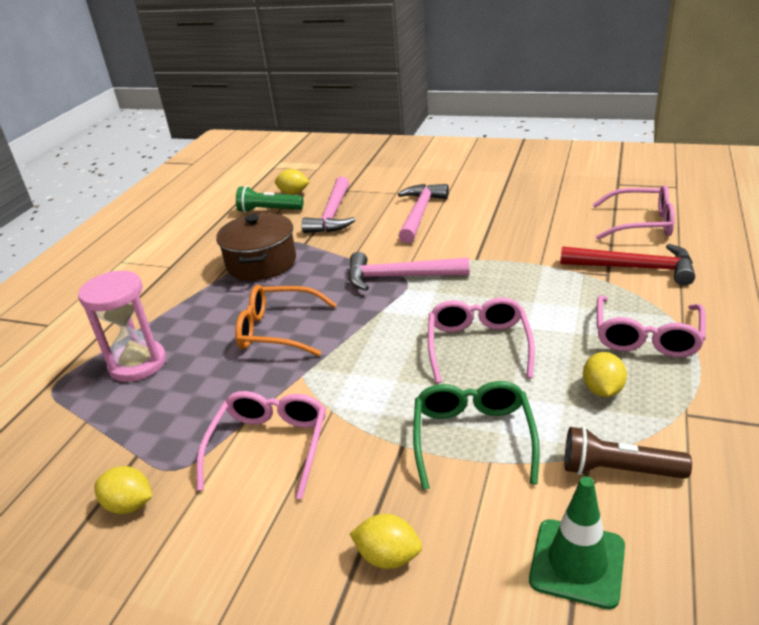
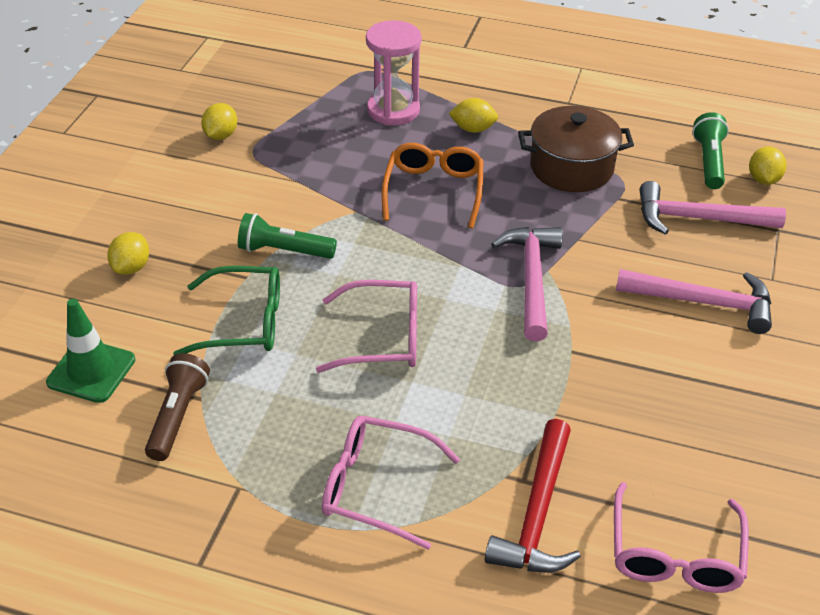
camera: 85 degrees right, 10 degrees up
pink glasses [197,391,326,499] -> none
yellow lemon [583,352,627,397] -> yellow lemon moved to [449,98,498,133]
none -> green flashlight [238,213,337,259]

